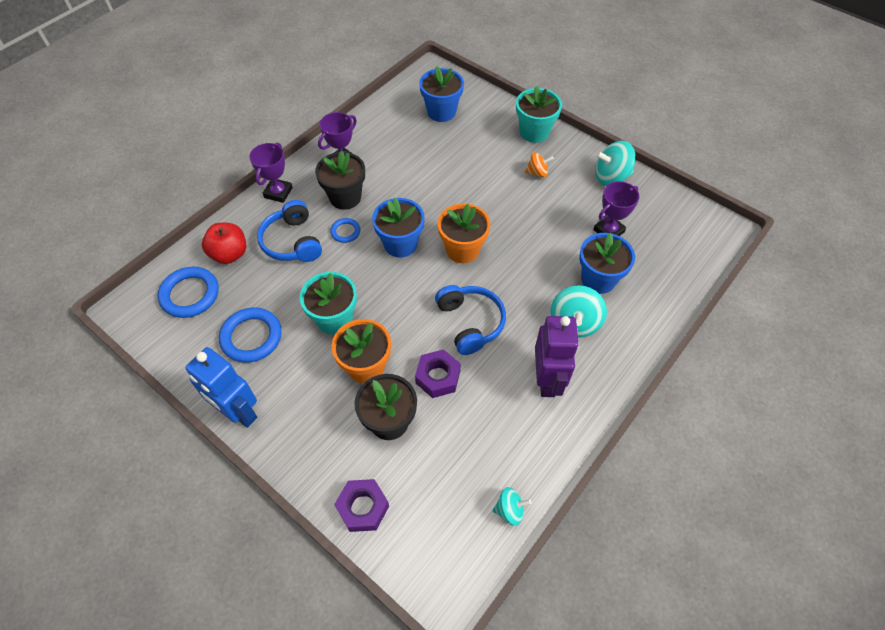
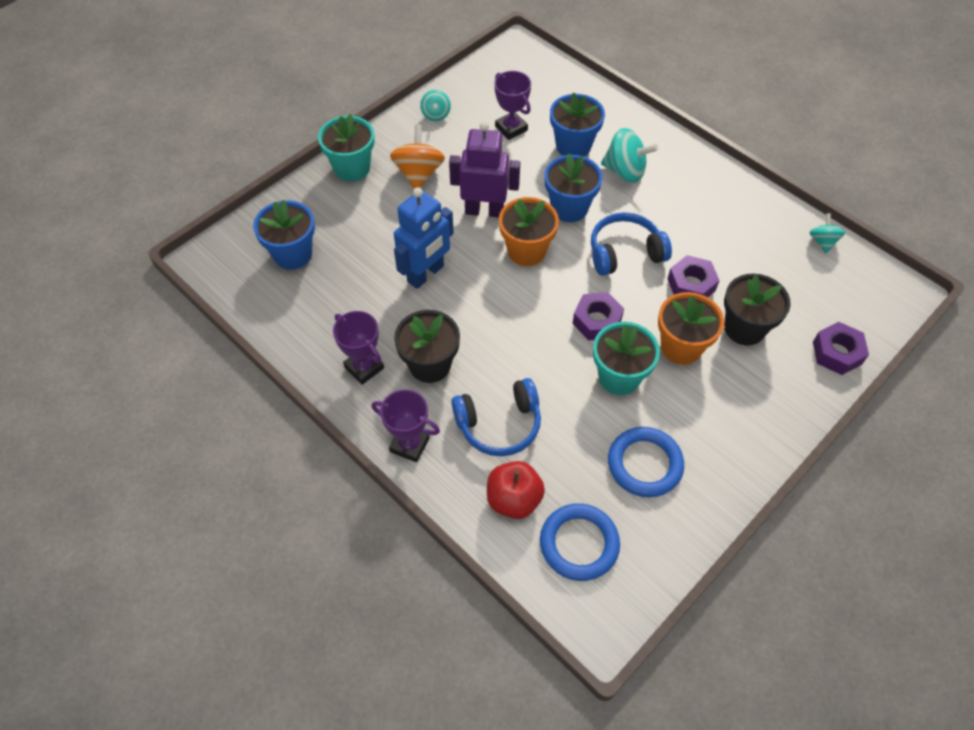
camera: 85 degrees left, 0 degrees up
blue robot [186,347,257,428] -> blue robot moved to [394,187,454,289]
blue ring [330,218,360,243] -> none
blue flower pot [372,198,425,258] -> blue flower pot moved to [544,153,603,222]
orange spinning top [525,152,554,177] -> orange spinning top [390,124,445,189], size x1.71
purple robot [535,316,579,397] -> purple robot moved to [449,122,520,217]
turquoise spinning top [595,141,636,186] -> turquoise spinning top [420,90,451,121], size x0.59
none -> purple nut [572,292,624,341]

